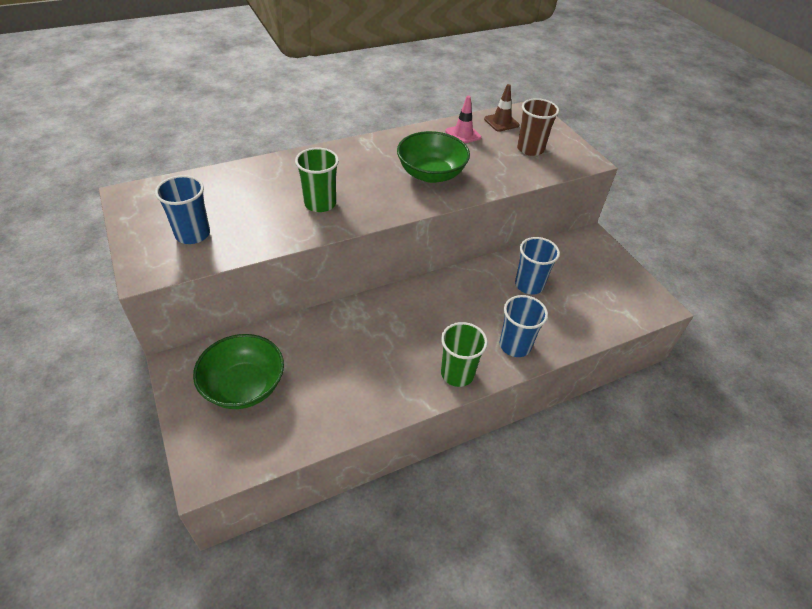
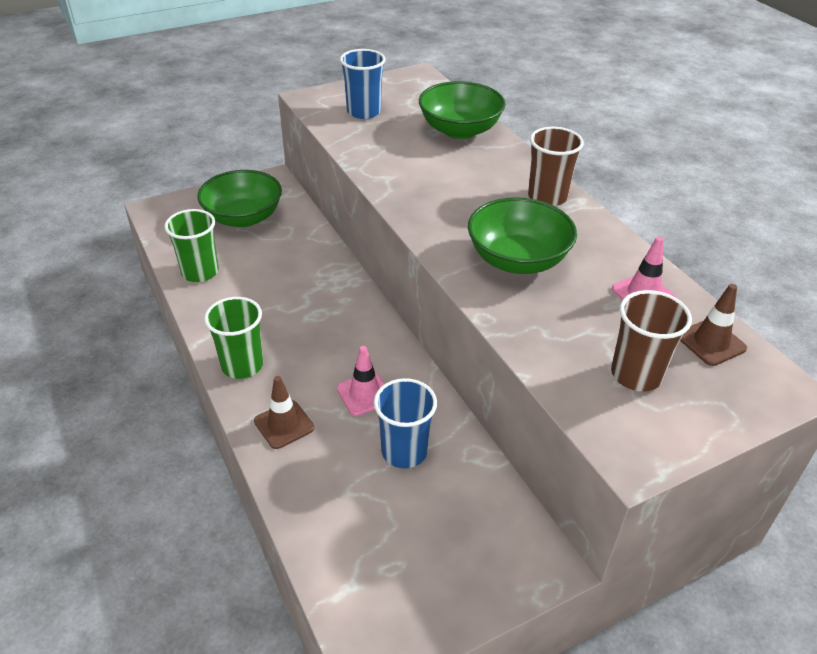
camera: 90 degrees right, 5 degrees down
green cup [295,148,339,212] -> green cup moved to [164,209,219,282]
blue cup [500,295,548,357] -> brown traffic cone [254,376,314,449]
none -> pink traffic cone [337,346,384,416]
none -> green bowl [419,81,506,139]
none -> brown cup [528,127,584,206]

